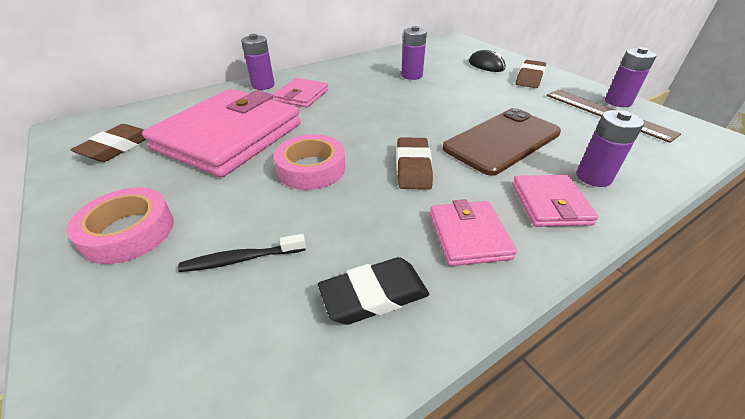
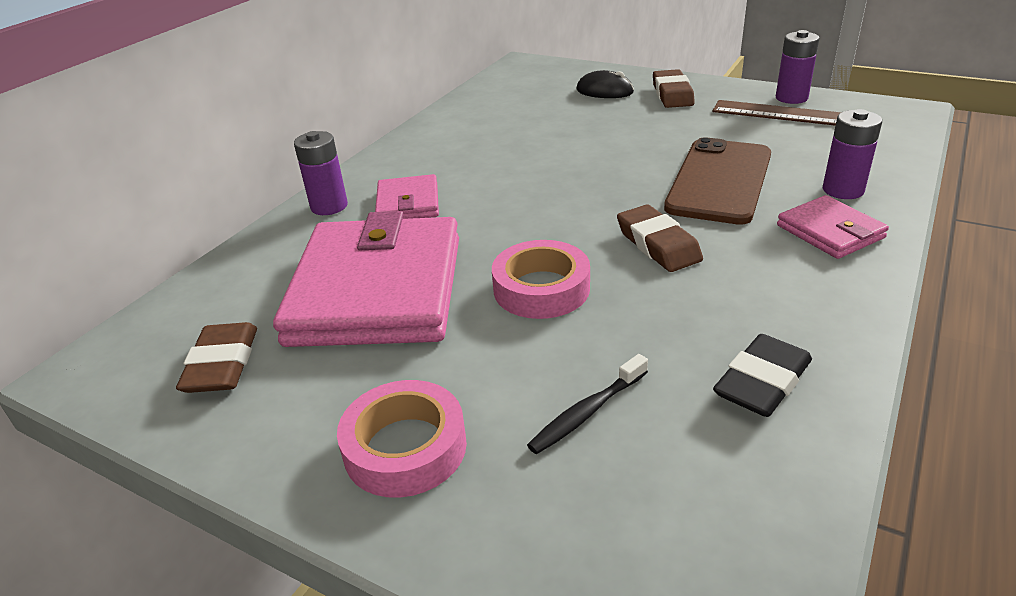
camera: 25 degrees left, 5 degrees down
purple battery [401,26,427,80] -> none
pink wallet [430,199,517,266] -> none

